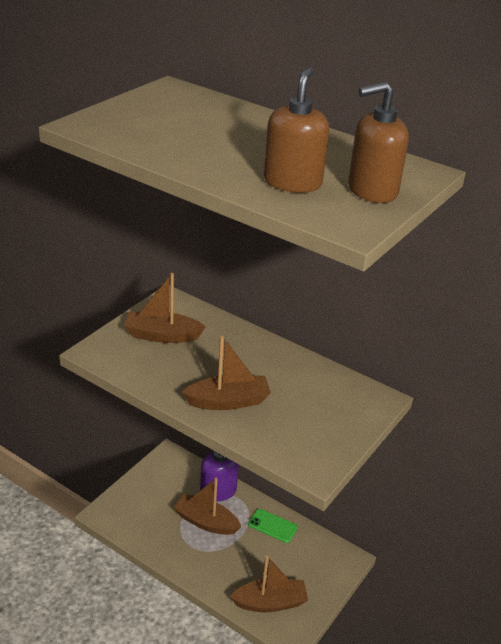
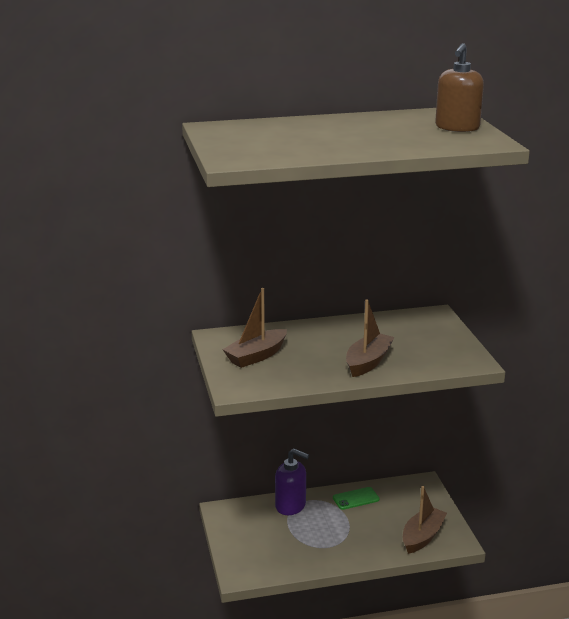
camera: 45 degrees left, 10 degrees down
brown boat [174,478,241,535] -> none
brown soap dispenser [264,67,329,193] -> none

